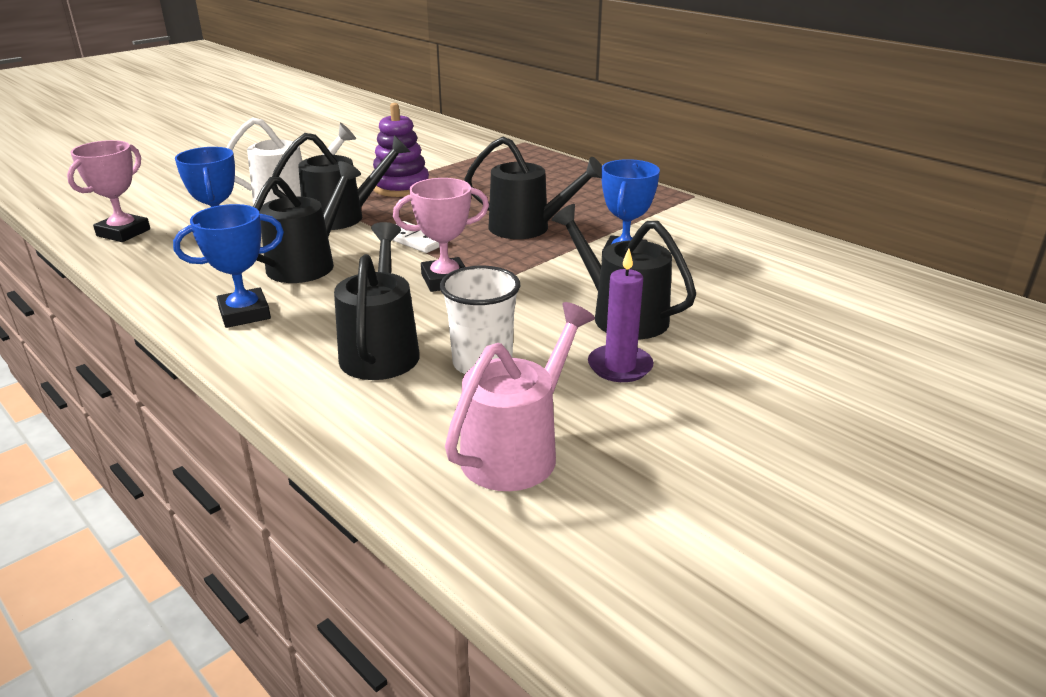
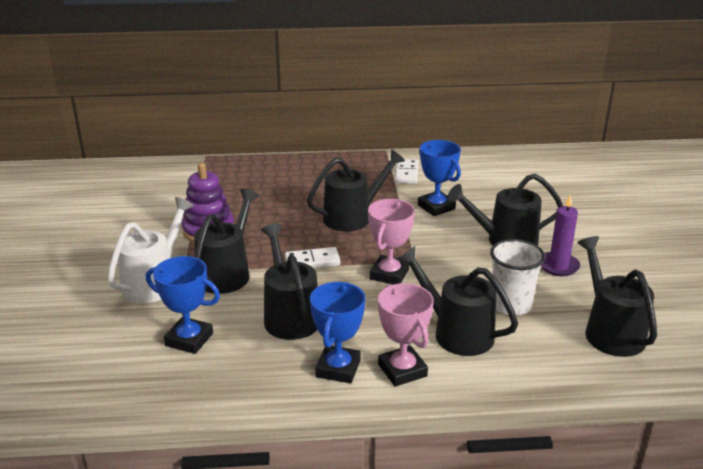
camera: 50 degrees left, 0 degrees up
pink trophy [67,140,150,242] -> pink trophy moved to [378,283,434,387]
pink watering can [445,302,595,491] -> black watering can [577,236,657,357]
none -> white domino [395,159,418,184]

